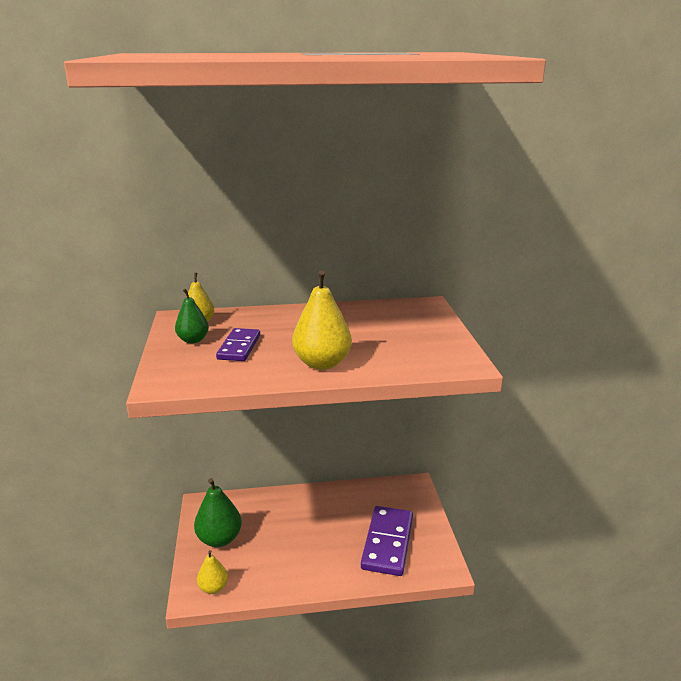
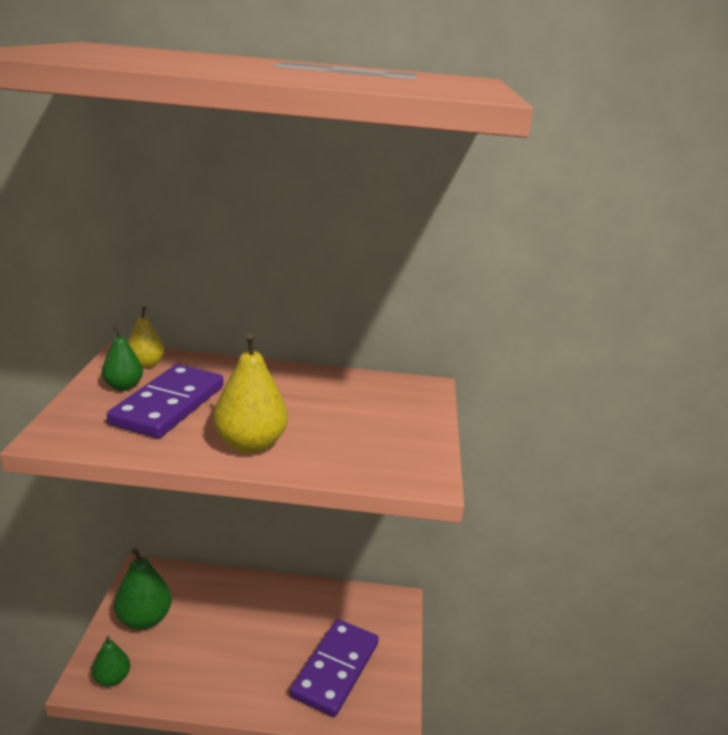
camera: 10 degrees right, 0 degrees up
yellow pear [197,550,228,594] -> green pear [92,636,130,687]
purple domino [216,328,260,361] -> purple domino [107,364,224,438], size x1.68

